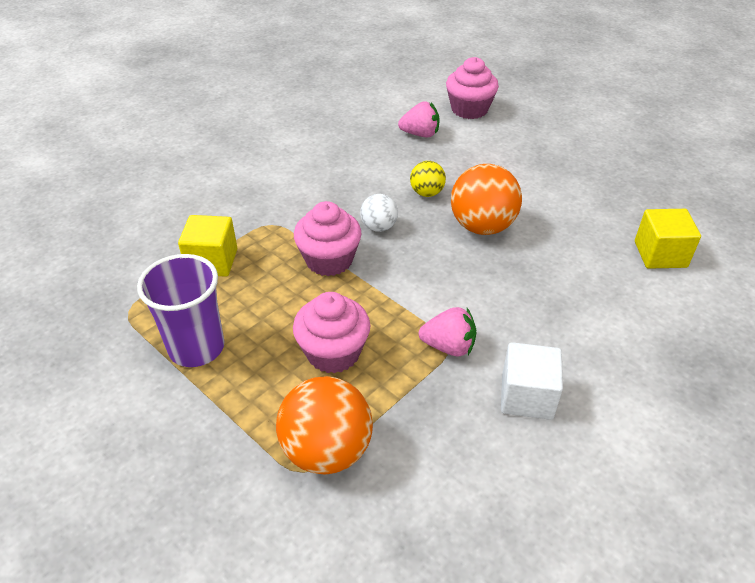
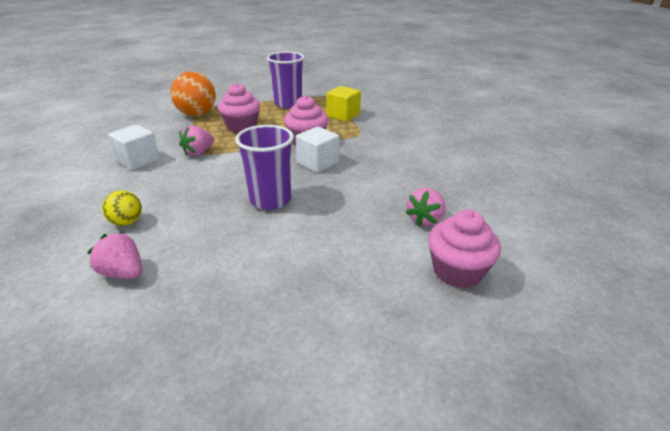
camera: 120 degrees right, 10 degrees down
white ball [360,194,398,232] -> white cube [296,127,339,173]
yellow ball [410,161,446,197] -> yellow ball moved to [102,190,142,226]
orange ball [451,164,522,235] -> purple cup [235,125,294,210]
yellow cube [635,209,701,269] -> pink strawberry [87,232,142,279]

